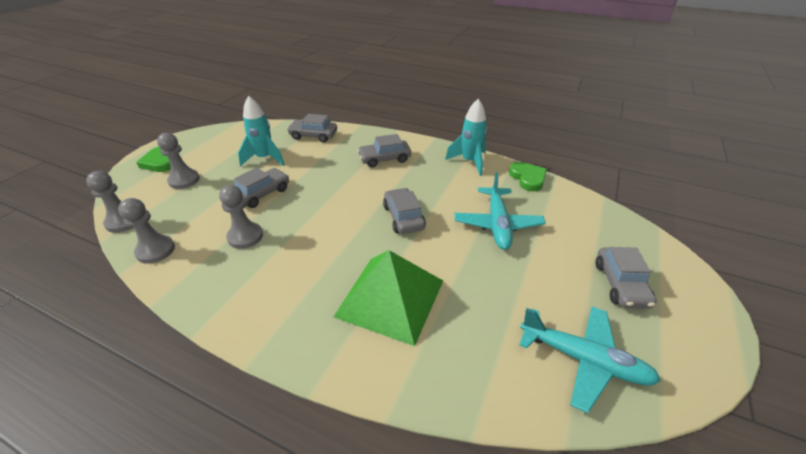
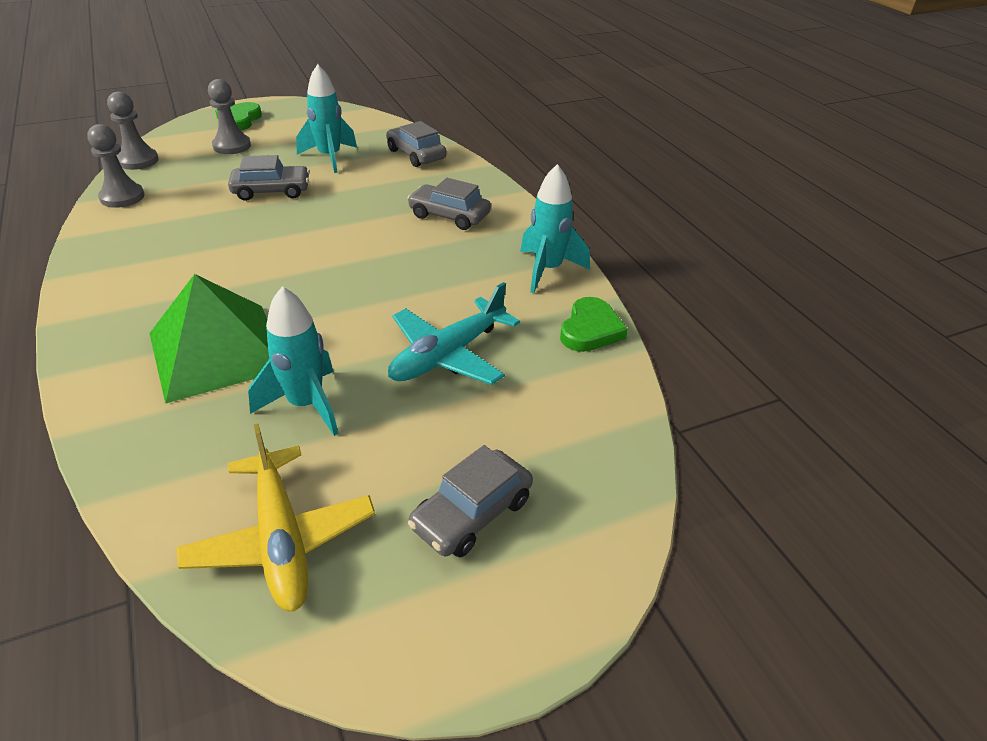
camera: 40 degrees right, 0 degrees up
grey pawn [219,185,263,249] -> none
grey car [383,188,426,234] -> none
turquoise plane [519,306,661,413] -> yellow plane [177,424,375,612]
none -> turquoise rocket [248,286,339,436]

